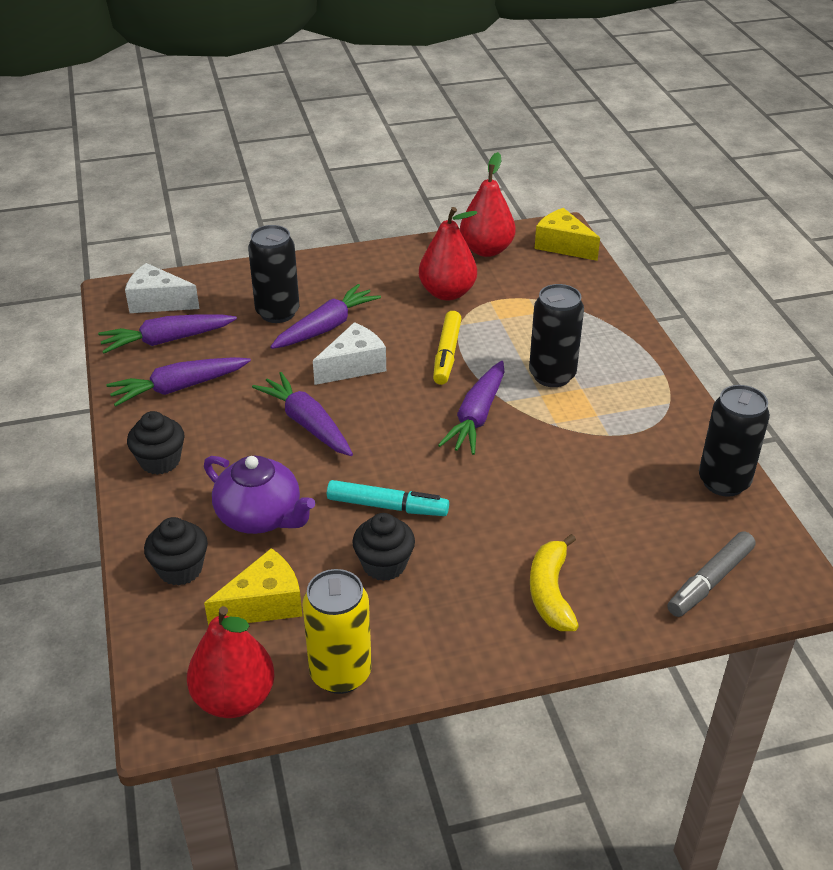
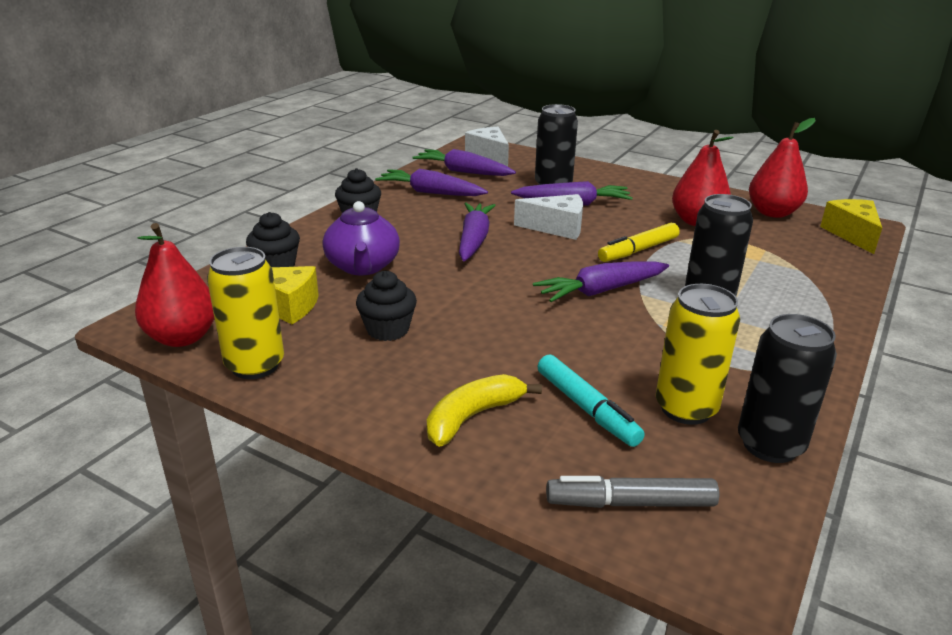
camera: 45 degrees right, 10 degrees down
turquoise marker [327,480,449,516] -> turquoise marker moved to [537,354,645,447]
none -> yellow can [656,284,740,425]

